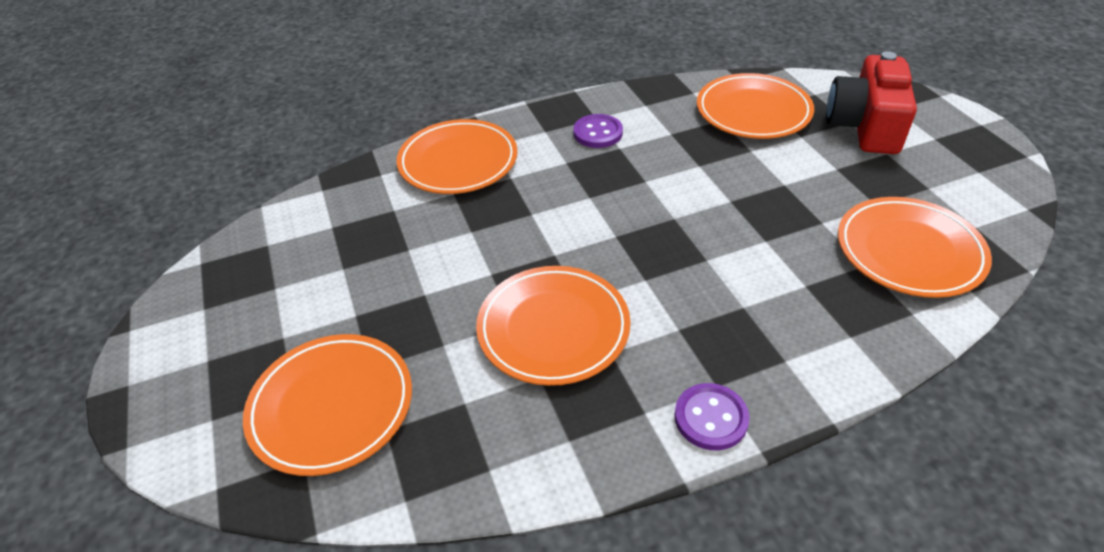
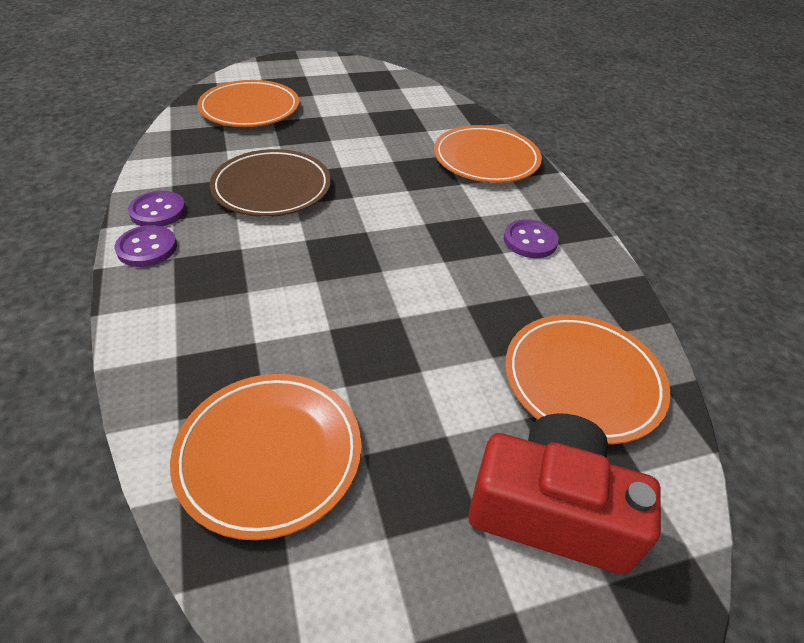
camera: 90 degrees right, 0 degrees up
orange plate [476,266,630,386] -> brown plate [210,149,331,217]
none -> purple button [128,191,186,226]

